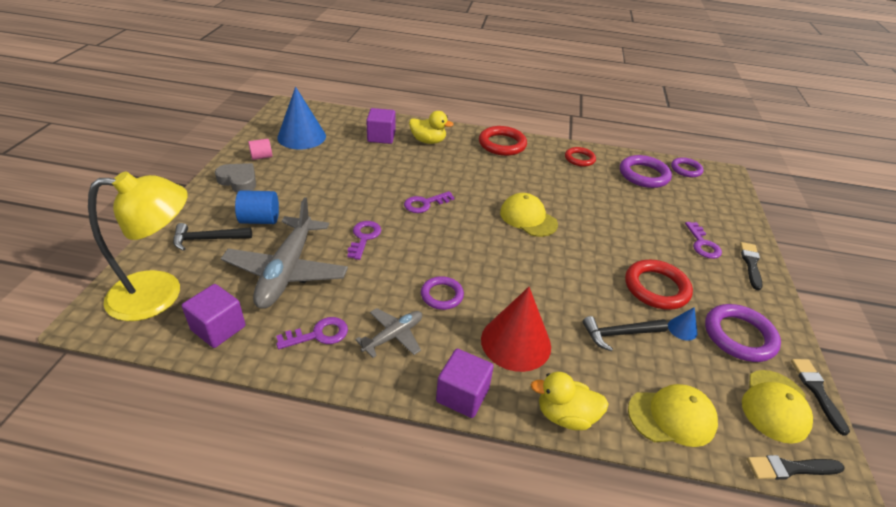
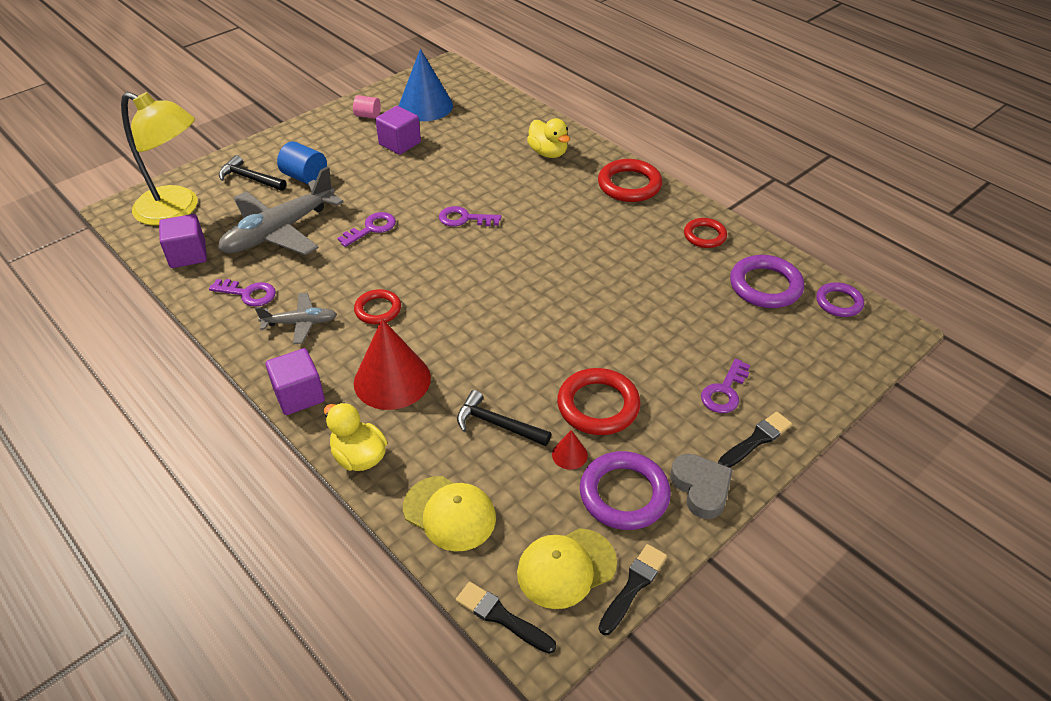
camera: 40 degrees right, 5 degrees up
grey heart [215,163,256,192] -> grey heart moved to [670,454,733,519]
purple cube [366,108,395,144] -> purple cube moved to [375,106,421,155]
purple ring [421,276,464,310] -> red ring [354,289,401,324]
yellow cap [500,193,558,237] -> none
blue cone [668,307,697,341] -> red cone [552,430,588,470]

